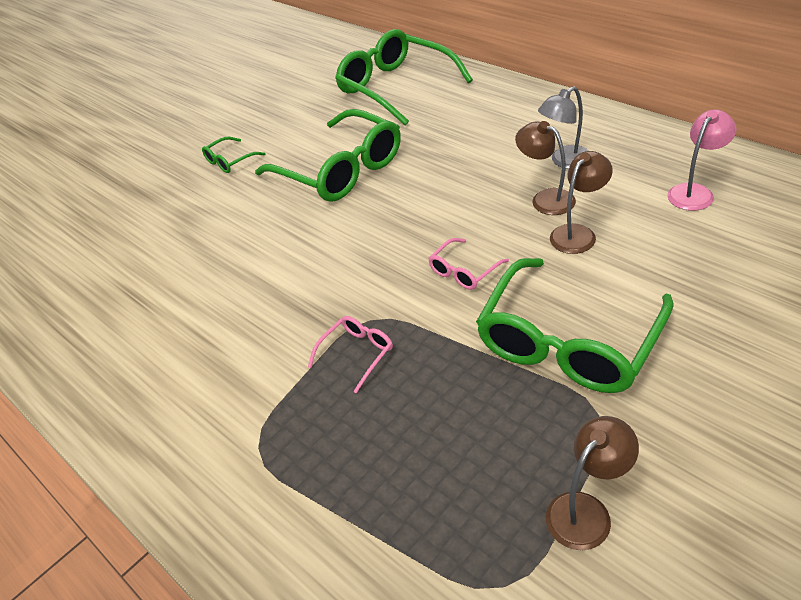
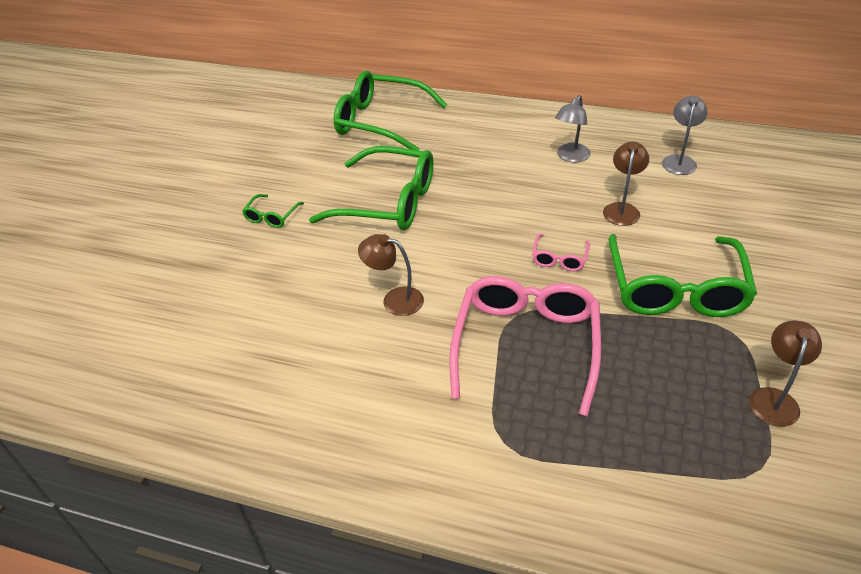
camera: 30 degrees left, 0 degrees up
pink glasses [308,316,393,394] -> pink glasses [449,276,601,416], size x2.30
brown lamp [515,121,576,215] -> brown lamp moved to [358,234,424,316]
pink lamp [667,110,737,211] -> grey lamp [662,96,707,175]

